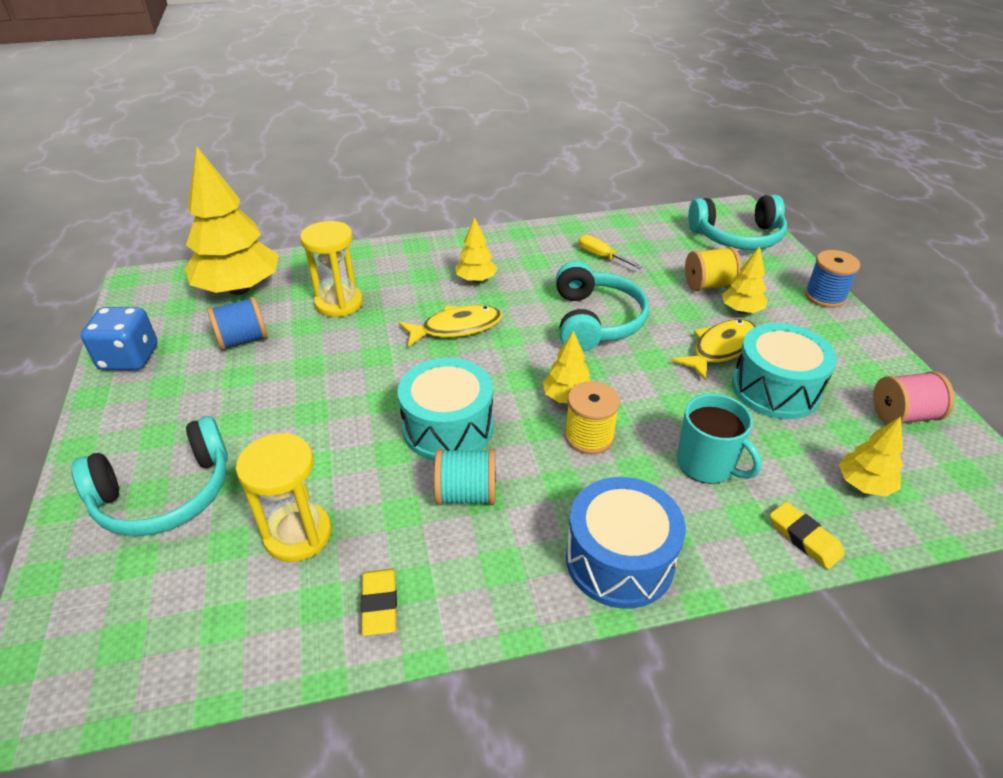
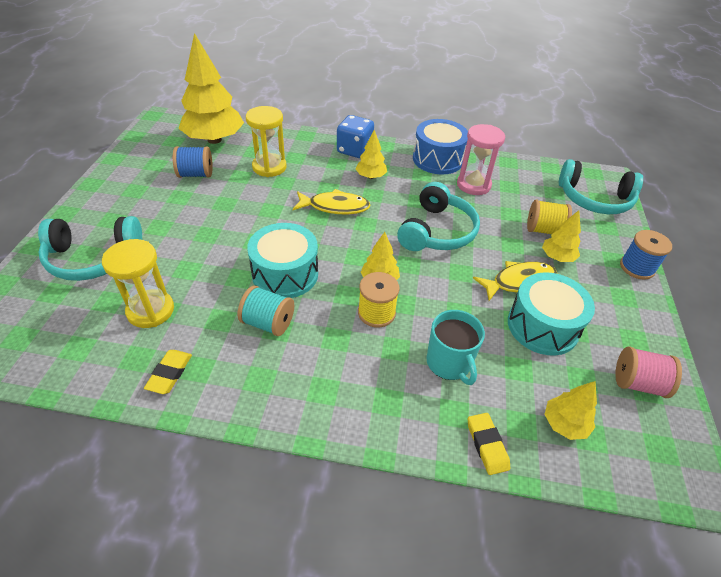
camera: 20 degrees right, 5 degrees up
blue dice [81,307,157,370] -> blue dice moved to [337,115,374,158]
blue drum [566,477,686,609] -> blue drum moved to [413,119,468,174]
yellow screwdriver [578,235,643,269] -> pink hourglass [457,124,505,195]

